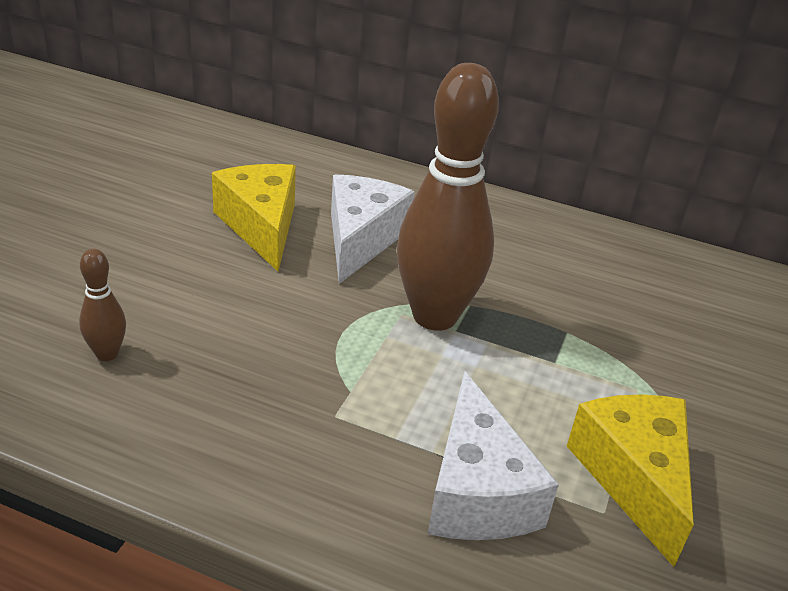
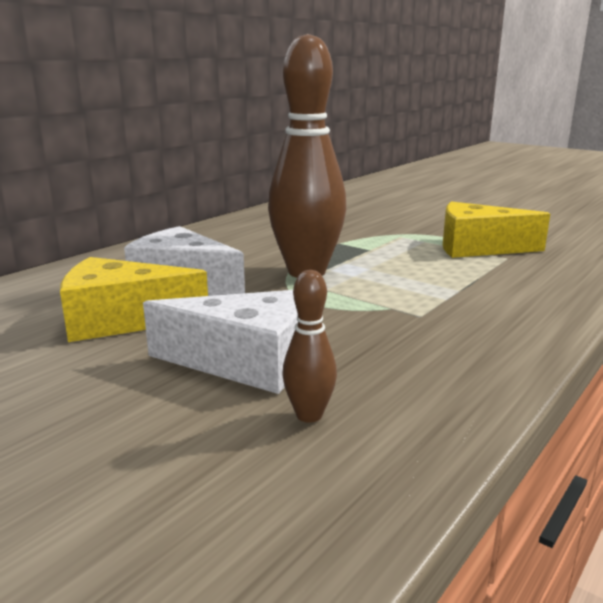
camera: 70 degrees left, 15 degrees down
white cheese [428,371,559,540] -> white cheese moved to [143,290,298,394]

